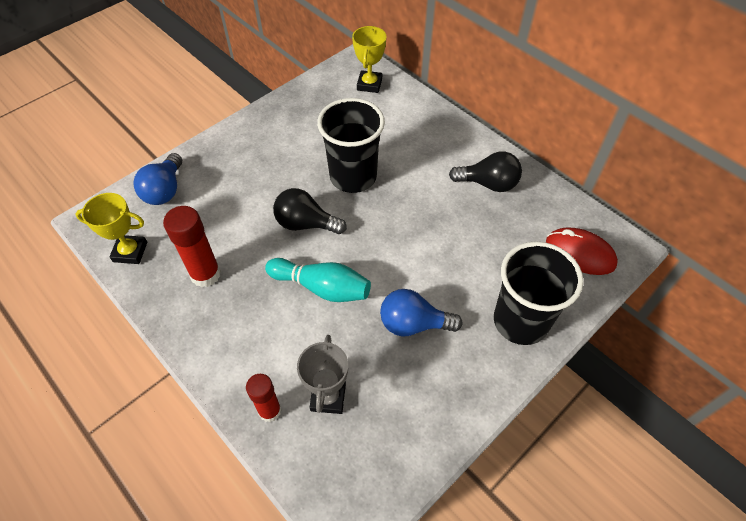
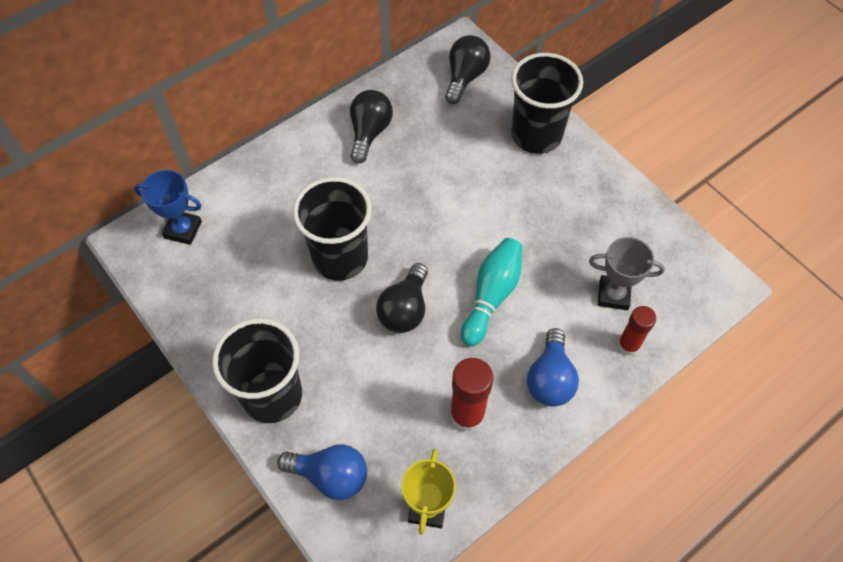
camera: 85 degrees left, 5 degrees up
yellow trophy [352,26,387,93] -> blue trophy [134,170,202,245]
blue light bulb [380,289,462,337] -> blue light bulb moved to [527,328,579,407]
red mouse [546,227,618,275] -> black light bulb [445,35,491,104]
none -> black cup [212,318,302,423]

